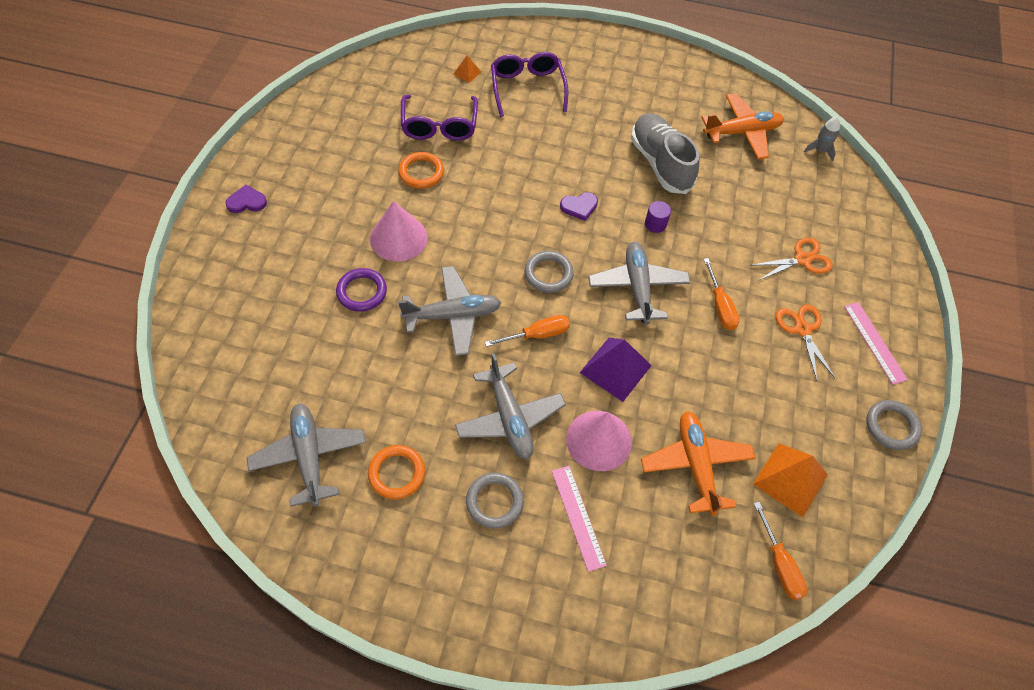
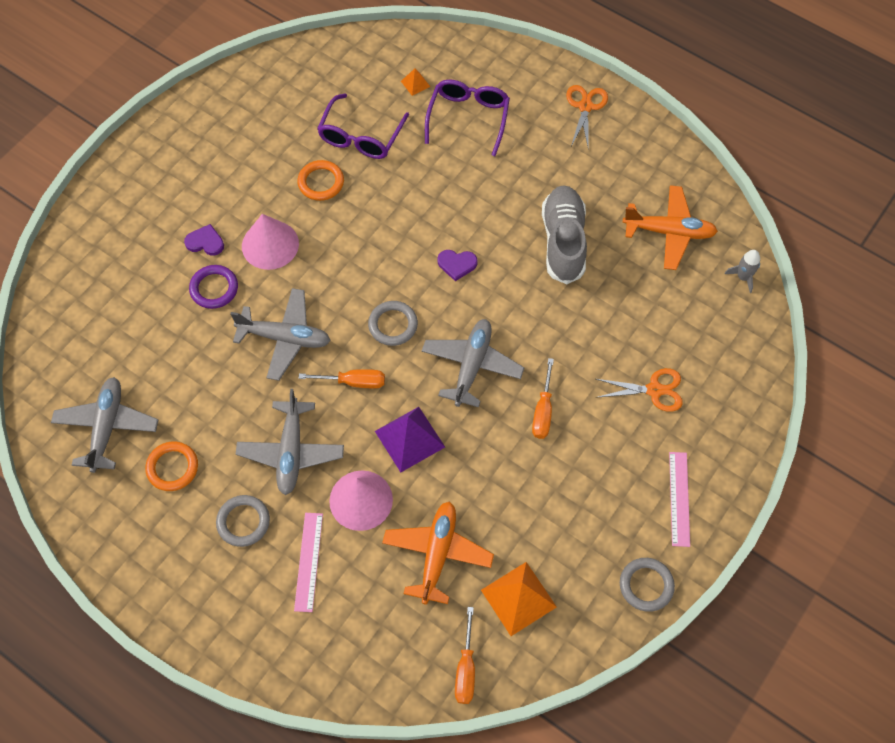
camera: 25 degrees right, 5 degrees up
purple heart [225,185,267,213] -> purple heart moved to [184,224,224,255]
purple cylinder [645,201,671,233] -> none
orange scissors [776,304,836,380] -> orange scissors moved to [566,85,608,150]

